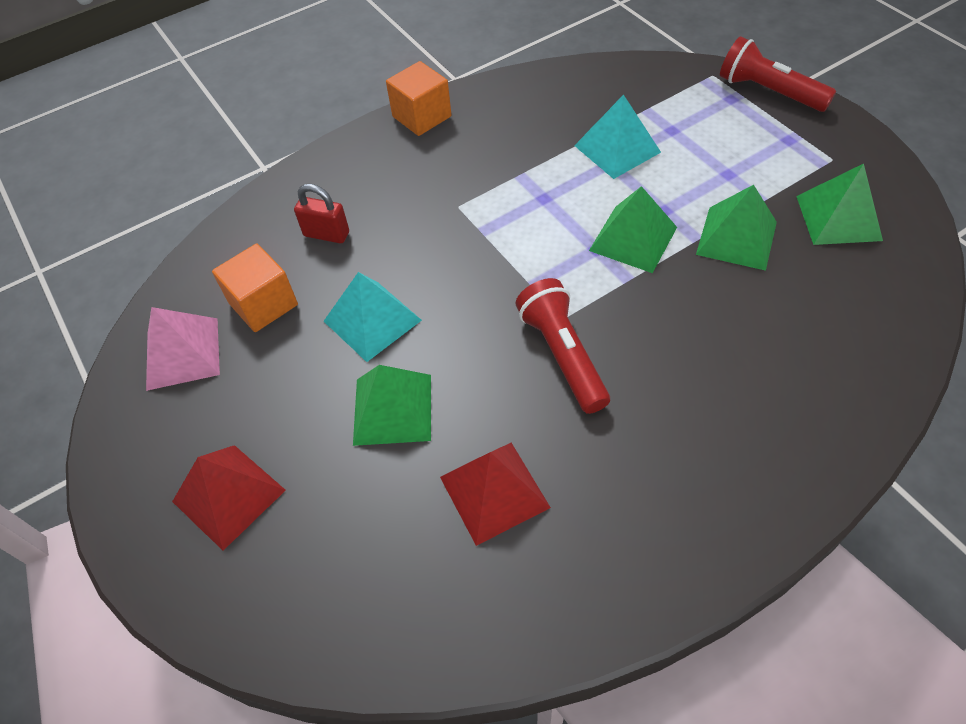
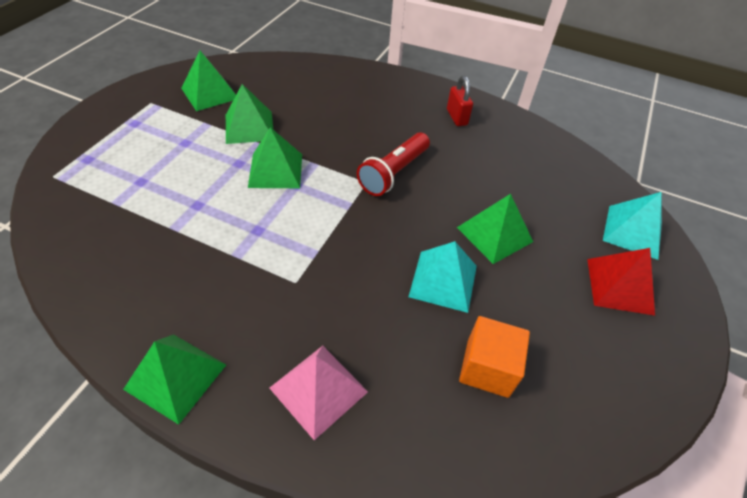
camera: 130 degrees left, 5 degrees down
pink pyramid [146,307,220,391] -> pink pyramid moved to [269,346,368,440]
red padlock [294,184,349,243] -> red padlock moved to [447,76,473,126]
orange cube [386,61,452,136] -> green pyramid [123,334,226,425]
red pyramid [440,443,551,546] -> none
turquoise pyramid [574,94,661,179] -> turquoise pyramid moved to [603,192,662,260]
red flashlight [720,36,836,112] -> none

